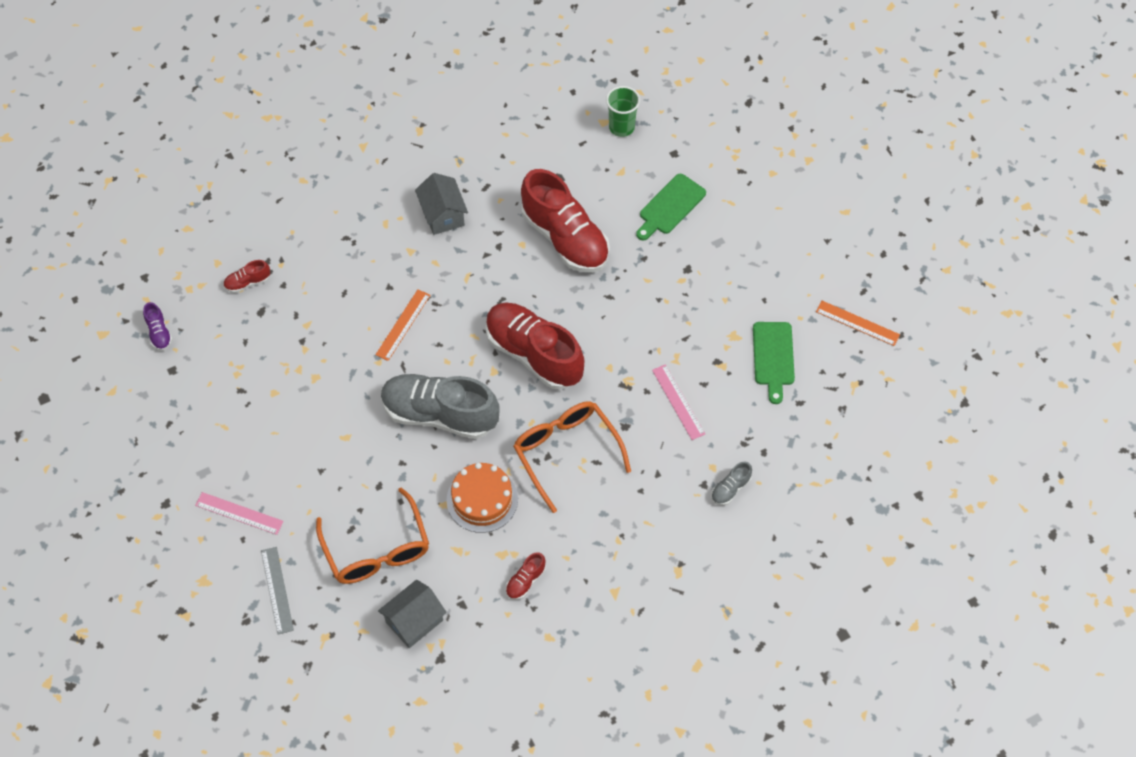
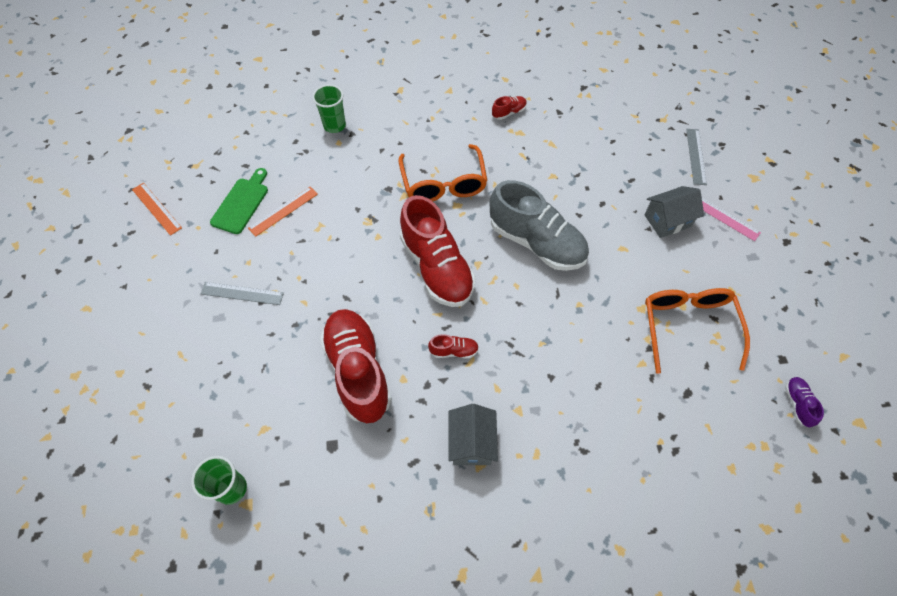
camera: 160 degrees left, 0 degrees up
red shoe [223,260,270,293] -> red shoe moved to [428,334,479,359]
orange glasses [316,487,429,584] -> orange glasses moved to [645,288,750,374]
orange ruler [375,289,430,361] -> orange ruler moved to [248,187,318,237]
grey house [378,579,447,648] -> grey house moved to [644,186,704,238]
orange cake [447,463,518,533] -> none
green cutting board [636,174,706,241] -> none
pink ruler [652,364,705,440] -> none
grey shoe [711,461,752,505] -> green cup [312,84,346,133]
none -> grey ruler [201,282,284,305]

